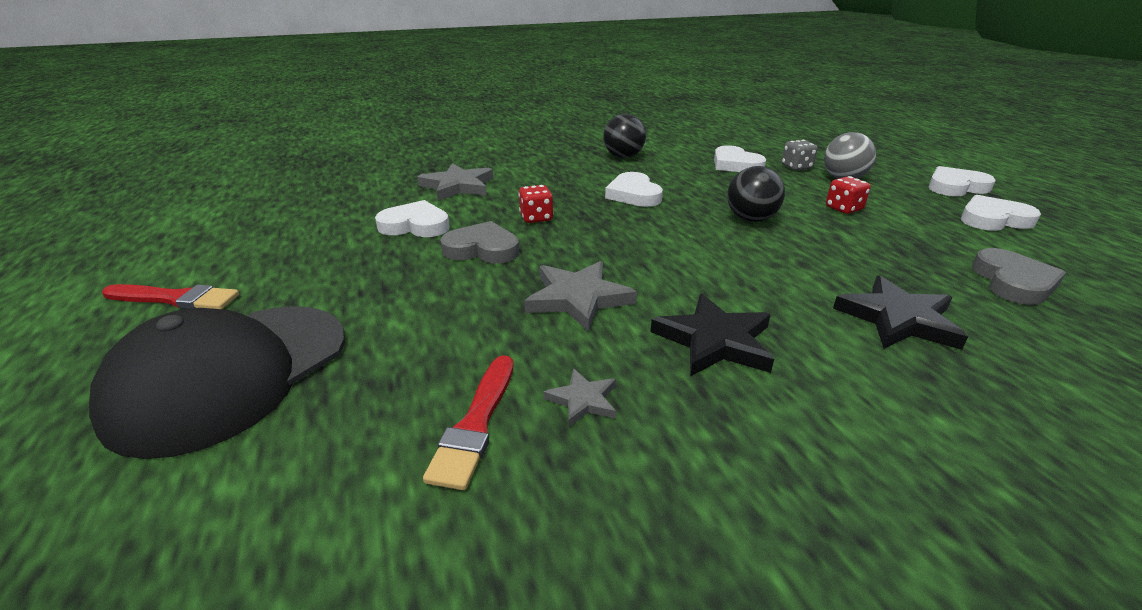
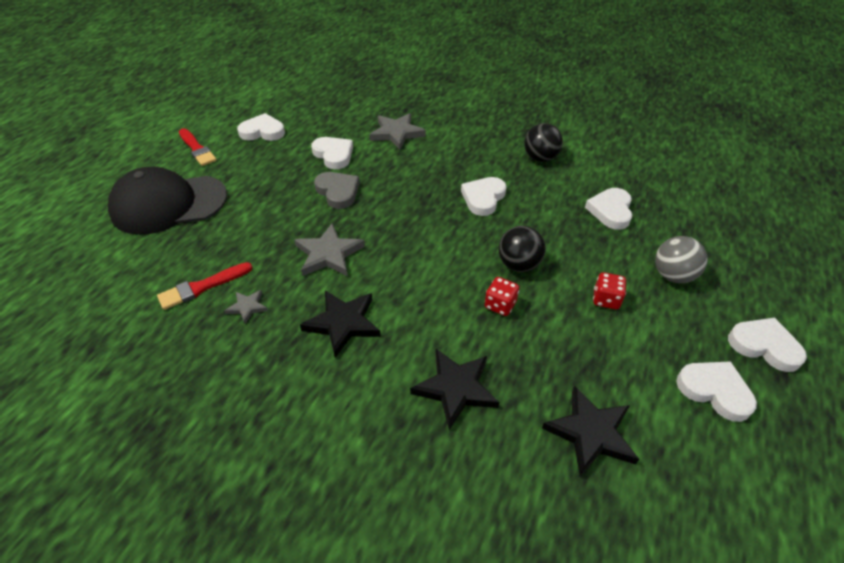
camera: 45 degrees right, 15 degrees up
red dice [518,185,553,223] -> red dice moved to [485,277,519,316]
grey dice [782,140,818,170] -> none
grey heart [972,248,1066,305] -> black star [542,386,639,476]
none -> white heart [237,113,285,141]

